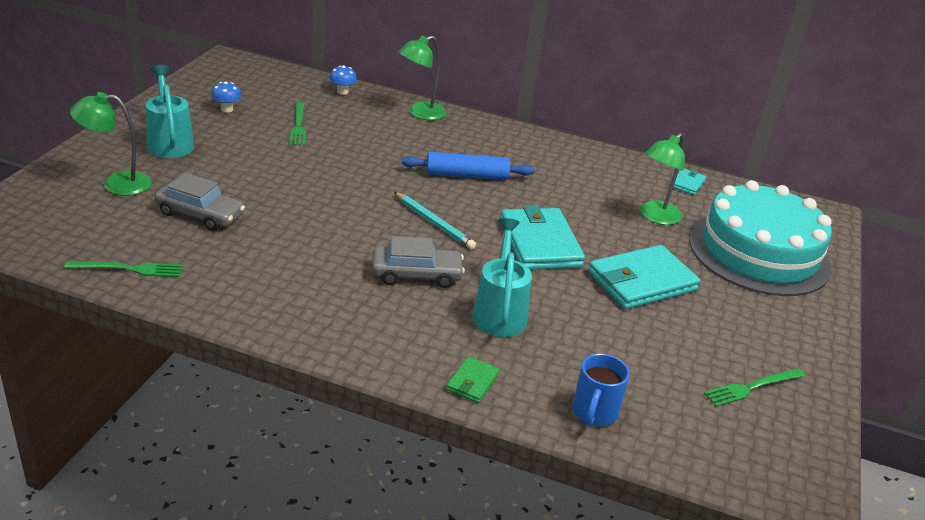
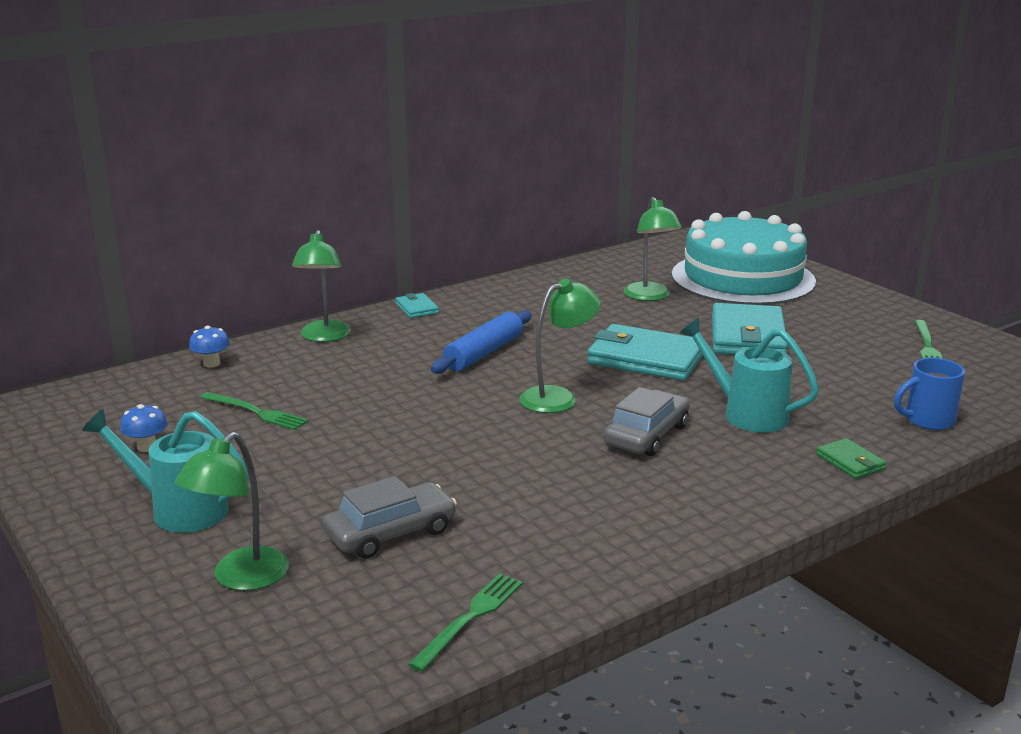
camera: 50 degrees left, 10 degrees down
turquoise pencil [394,192,476,249] -> green lamp [520,279,601,413]
blue mug [572,353,630,426] -> blue mug turned 105 degrees clockwise [894,358,965,430]
turquoise wallet [673,168,707,195] -> turquoise wallet moved to [395,293,439,318]

